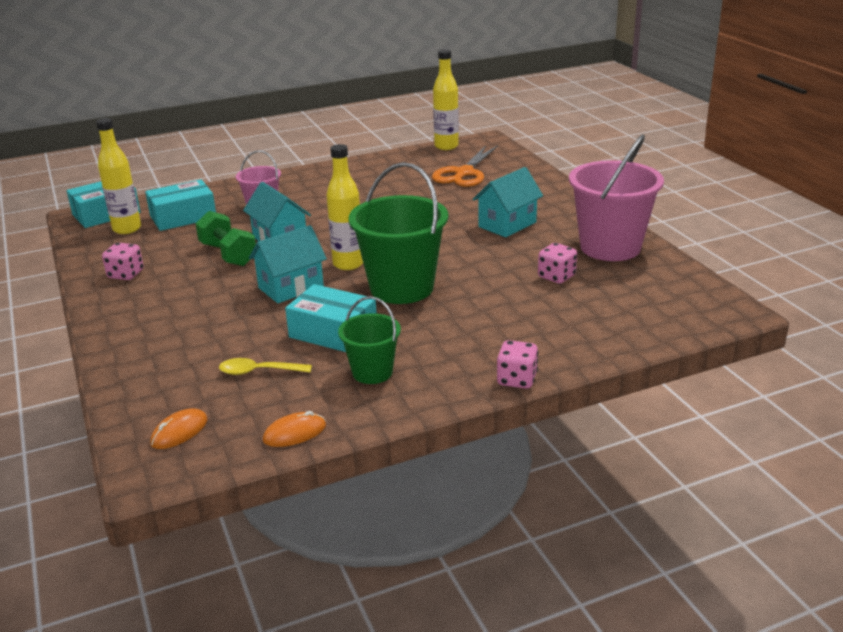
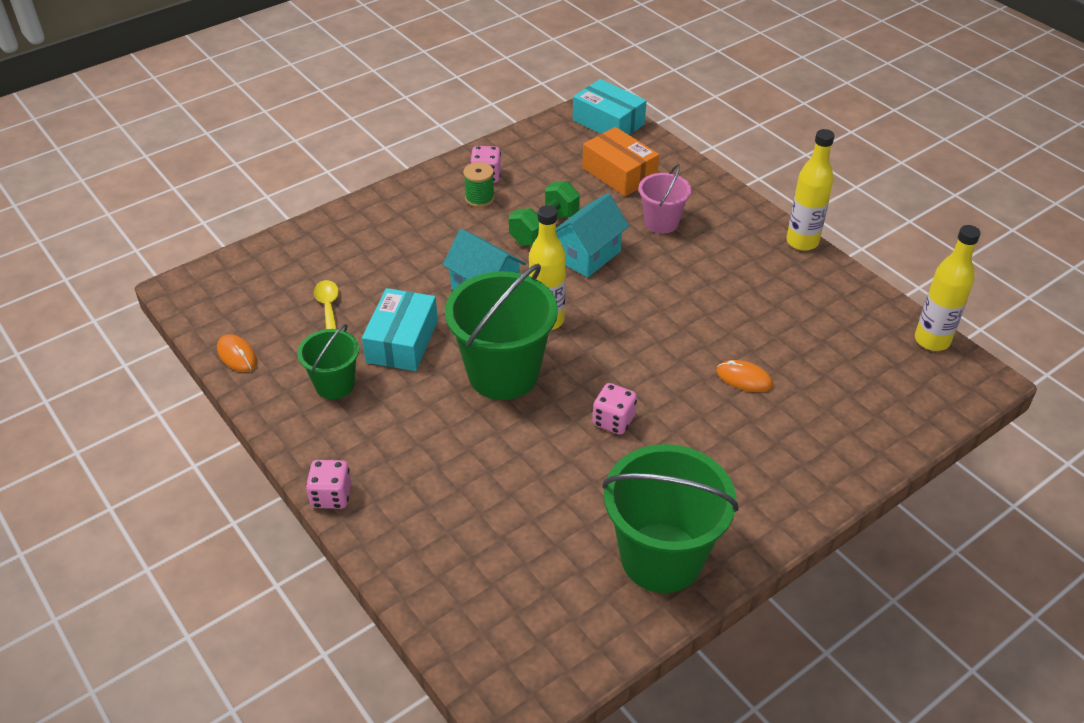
camera: 75 degrees right, 15 degrees up
yellow bottle [96,118,141,234] -> yellow bottle moved to [786,129,835,251]
turquoise box [145,179,216,231] -> orange box [582,127,659,196]
orange mouse [150,408,207,449] -> orange mouse moved to [716,360,773,392]
orange scissors [432,145,498,187] -> none
turquoise house [473,167,543,237] -> none
pink dice [538,243,577,284] -> pink dice moved to [593,383,637,435]
pink bucket [569,134,664,261] -> green bucket [602,444,739,593]
none -> green spool [463,162,495,207]

